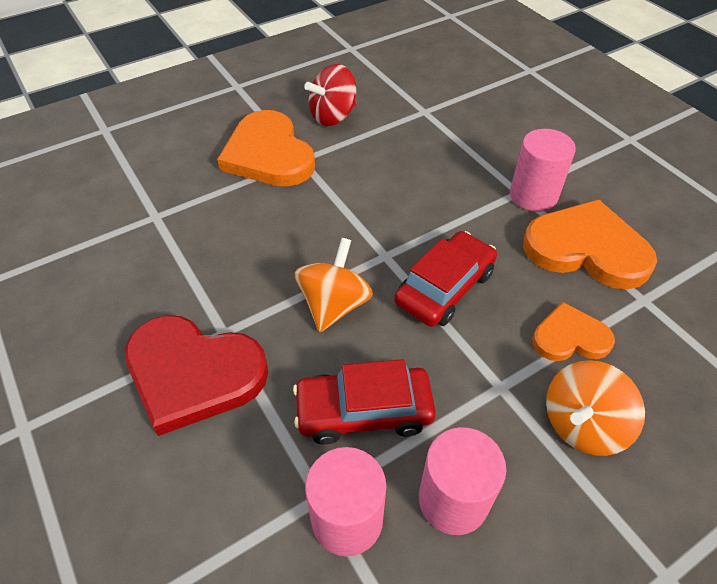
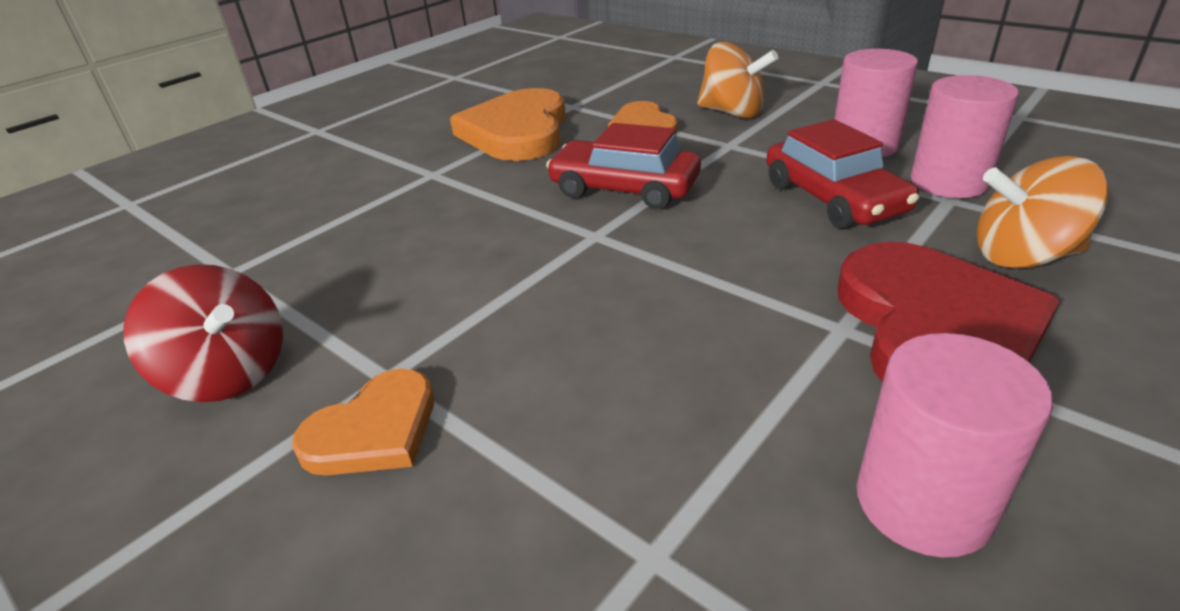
camera: 105 degrees left, 15 degrees down
orange heart [217,110,315,187] -> orange heart [292,369,434,476], size x0.56
orange spinning top [294,238,373,332] -> orange spinning top moved to [976,156,1108,269]
pink cylinder [510,129,576,212] -> pink cylinder moved to [857,333,1053,558]

